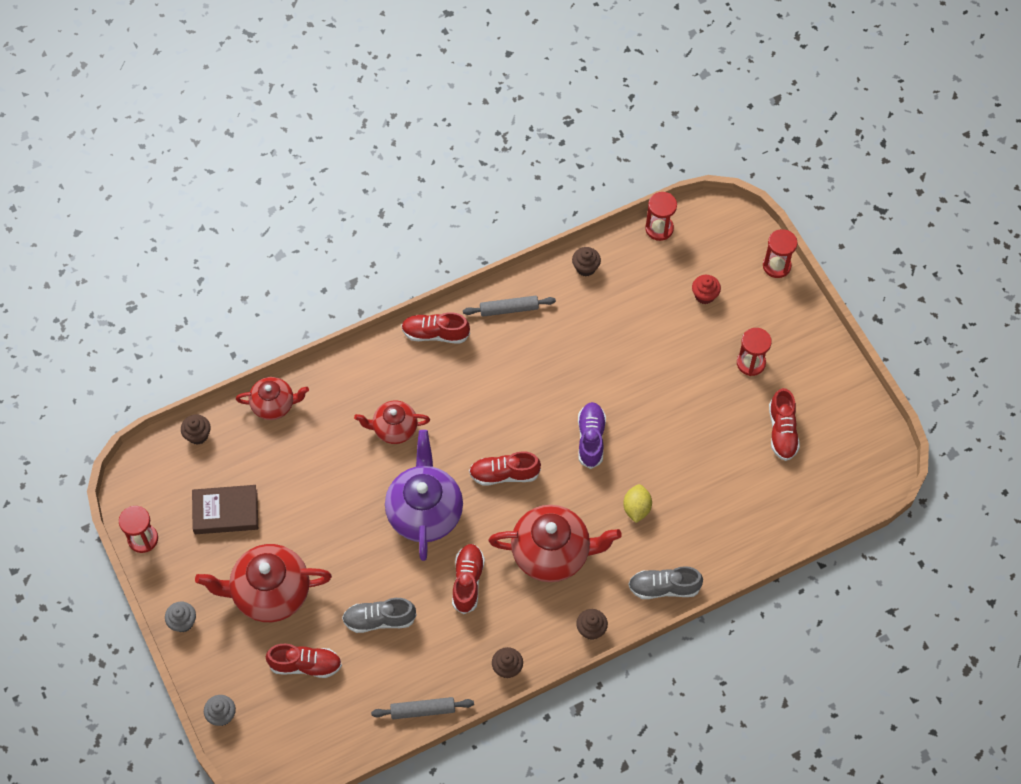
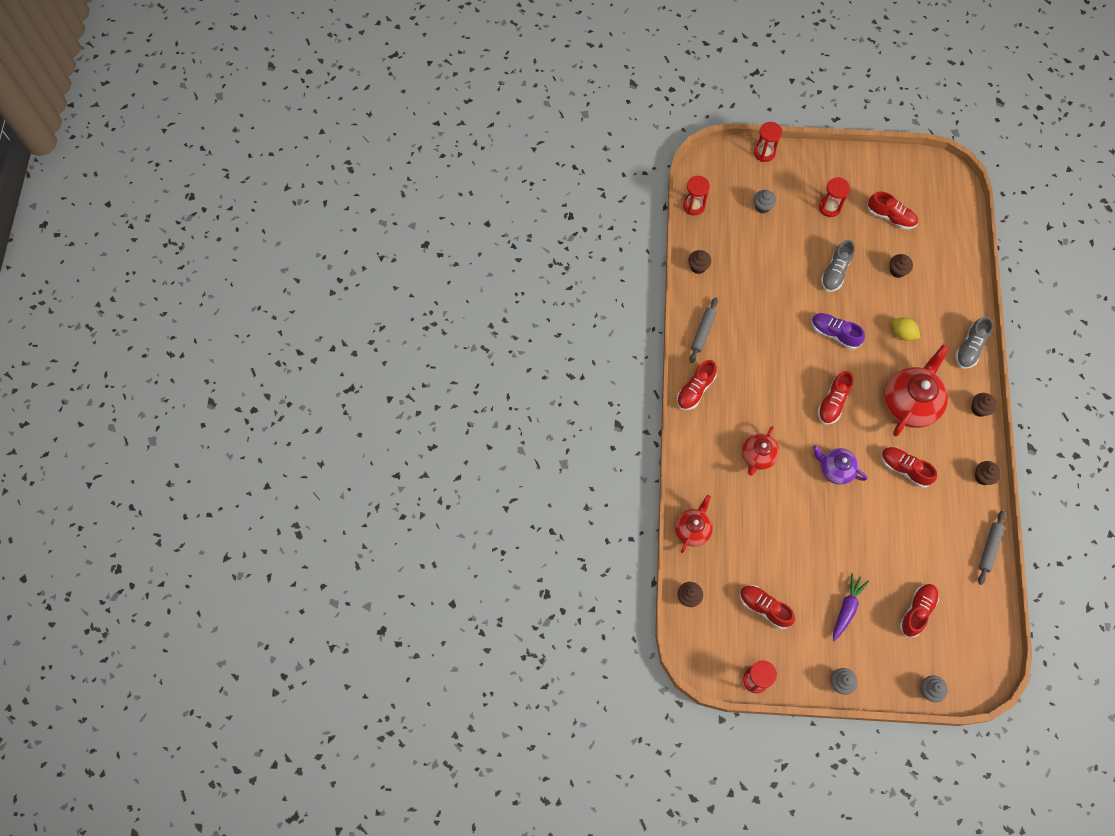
camera: 60 degrees left, 5 degrees up
brown book [192,485,258,534] -> red shoe [740,585,795,629]
red teapot [195,544,332,622] -> purple carrot [833,573,869,641]
grey shoe [342,598,417,633] -> grey shoe moved to [821,240,855,292]
purple teapot [385,430,463,561] -> purple teapot [813,445,867,485], size x0.59
red cupcake [692,275,721,304] -> grey cupcake [754,190,776,213]
none -> brown cupcake [890,254,913,278]

